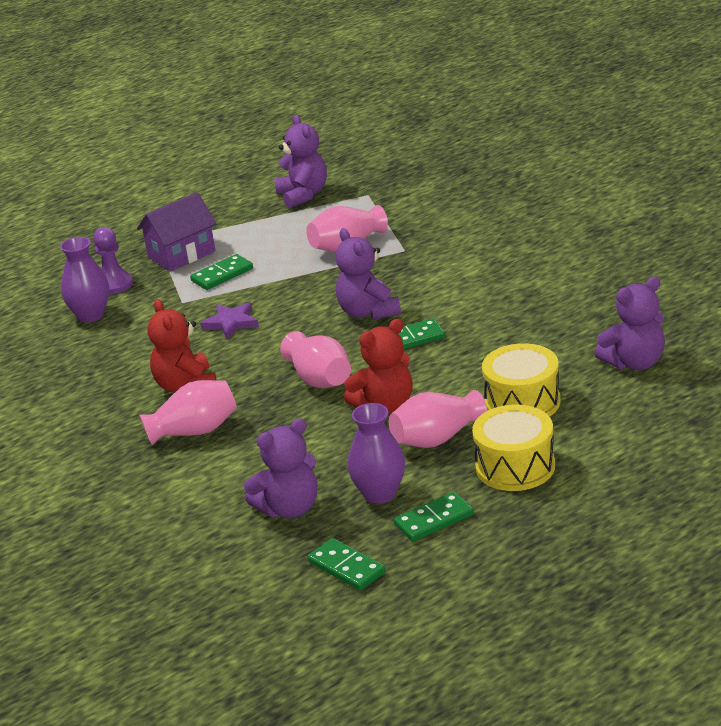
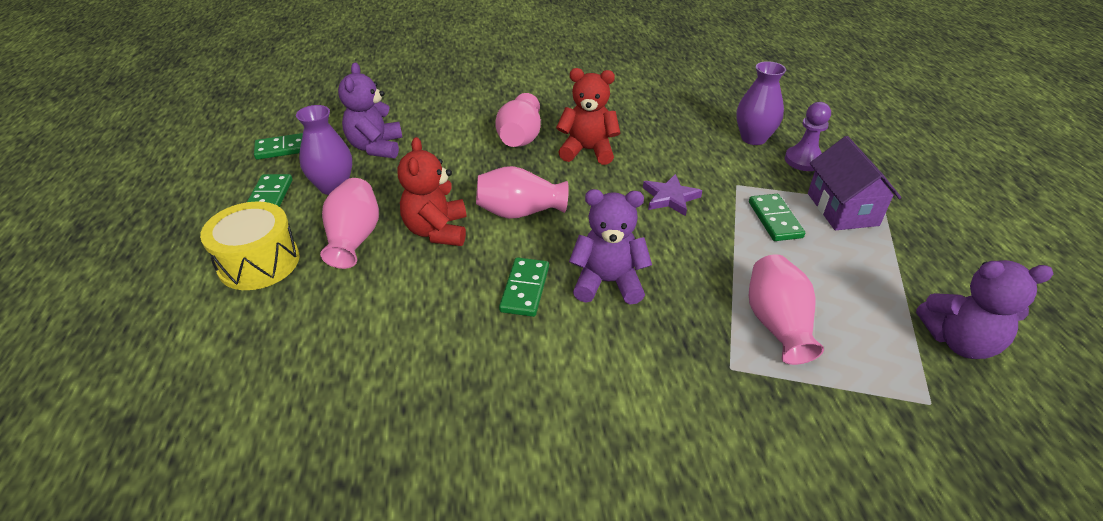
camera: 115 degrees right, 10 degrees up
yellow drum [482,343,561,417] -> none
purple teddy bear [594,276,665,370] -> none

